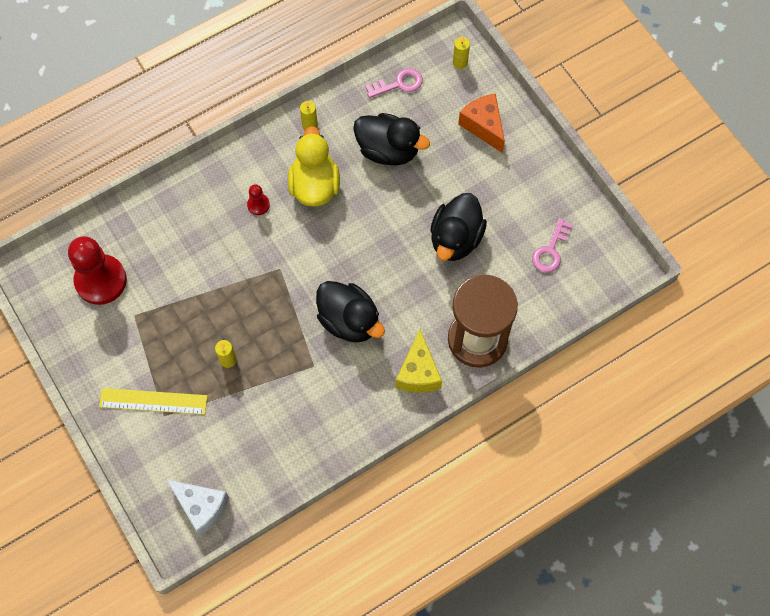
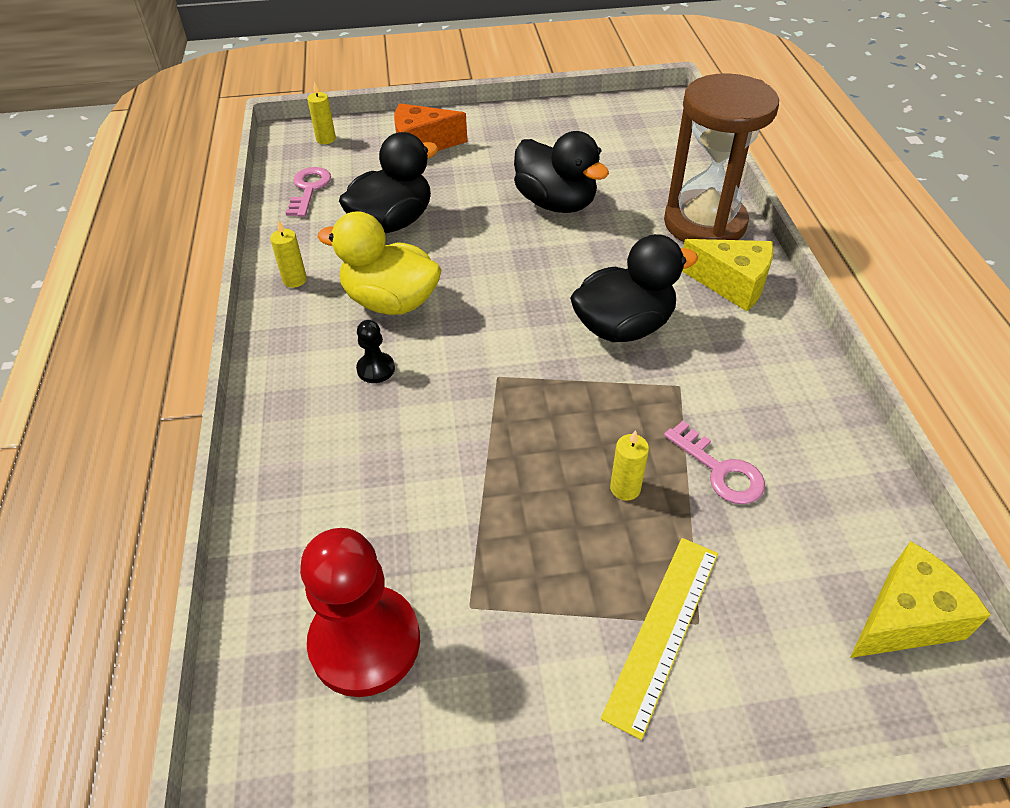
camera: 65 degrees left, 20 degrees down
white cheese [166,479,229,536] -> yellow cheese [850,541,991,658]
red pawn [247,184,270,215] -> black pawn [356,320,395,383]
pink key [532,218,572,273] -> pink key moved to [664,421,765,504]

